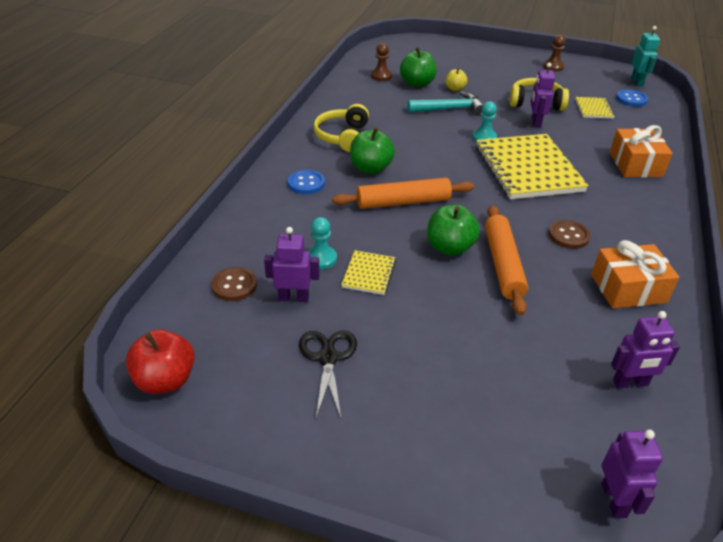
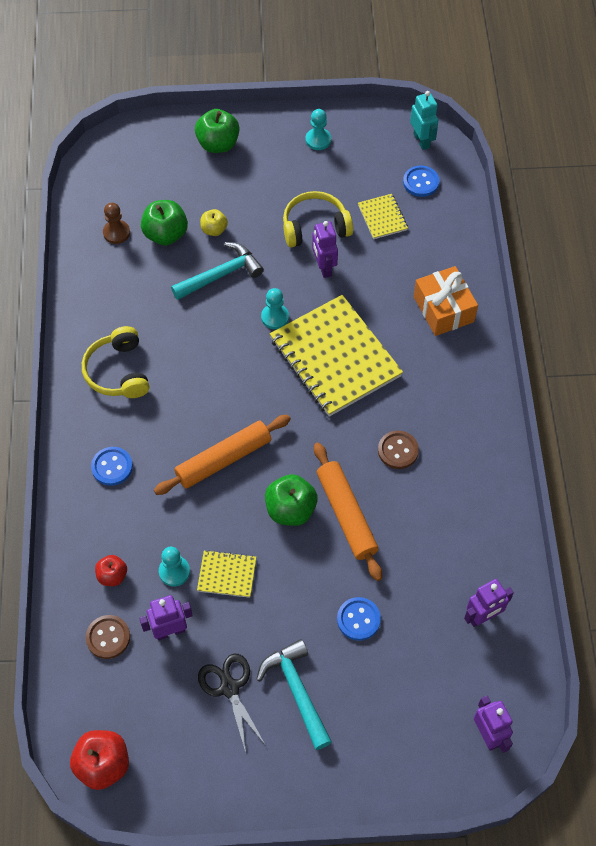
camera: 20 degrees left, 20 degrees up
yellow notebook [341,250,396,295] -> yellow notebook turned 75 degrees counterclockwise [197,550,256,598]
green apple [350,127,395,174] -> green apple moved to [195,109,239,153]
brown pawn [543,35,566,72] -> turquoise pawn [306,109,331,150]
orange gift [591,240,680,308] -> none
none -> red apple [95,555,127,586]
none -> turquoise hammer [256,639,332,750]
none -> blue button [337,597,381,641]

